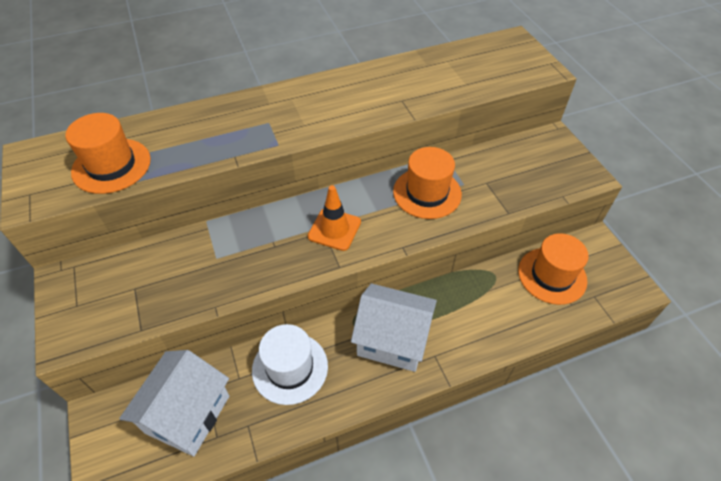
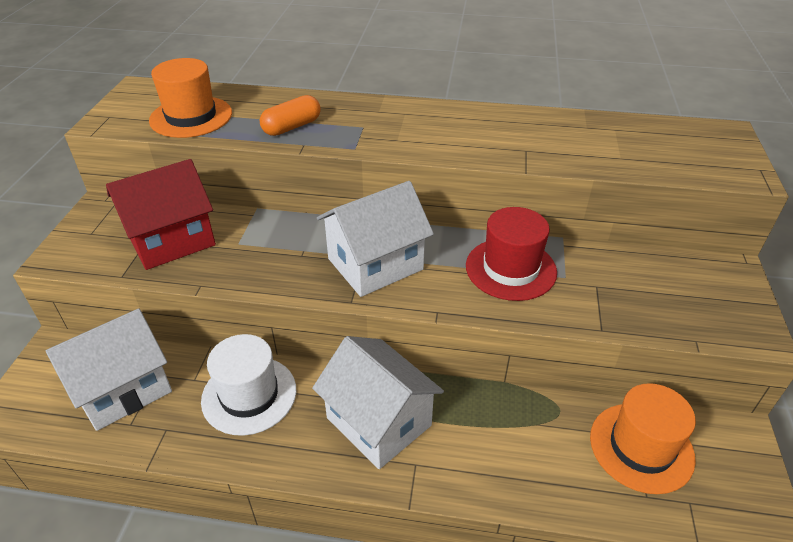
camera: 30 degrees right, 10 degrees down
orange traffic cone [308,185,361,251] -> white house [317,181,434,297]
orange hat [393,147,462,219] -> red hat [466,207,557,301]
none -> red house [106,159,216,270]
none -> orange capsule [260,95,321,136]

